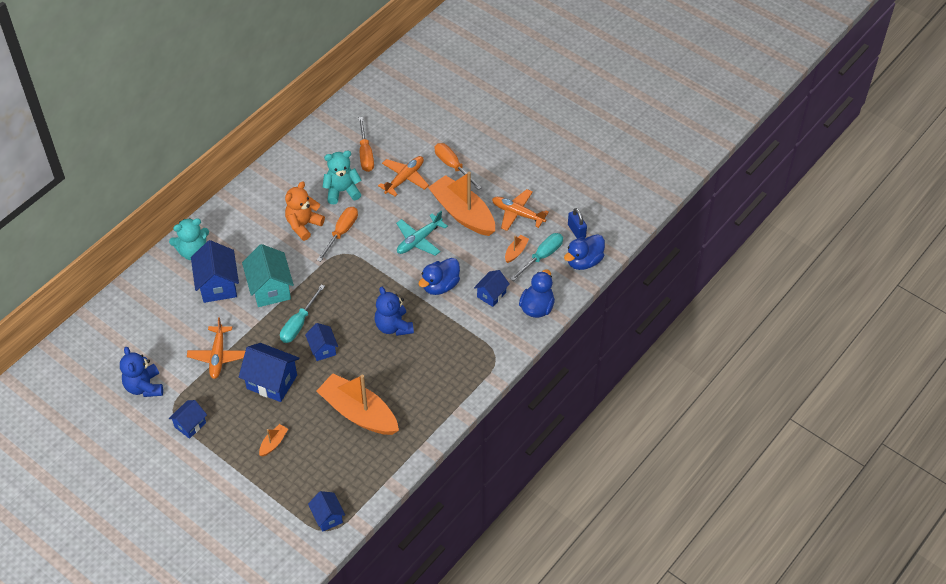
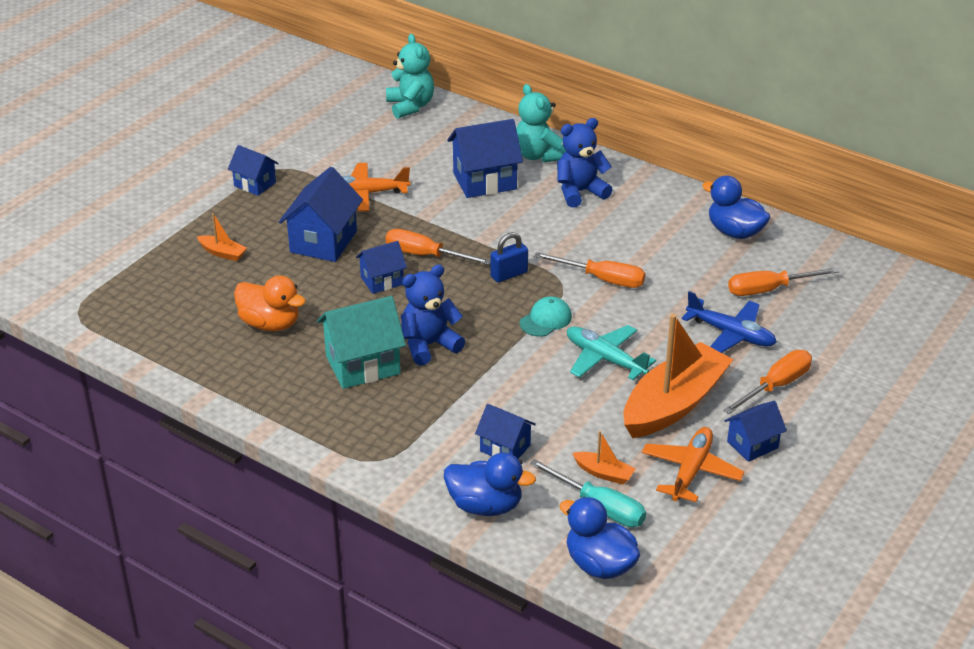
camera: 85 degrees right, 15 degrees down
blue teddy bear [120,347,163,397] -> blue teddy bear moved to [557,118,613,208]
turquoise house [242,244,294,307] -> turquoise house moved to [317,296,406,389]
turquoise screwdriver [280,284,325,343] -> orange screwdriver [386,229,490,265]
orange teddy bear [285,181,325,241] -> none
blue house [308,491,345,532] -> blue house moved to [724,401,787,462]
orange boat [317,373,399,435] -> orange duck [234,275,306,331]
turquoise teddy bear [322,151,361,204] -> turquoise teddy bear moved to [386,34,434,119]
orange plane [378,156,429,196] -> blue plane [682,291,777,353]
blue duck [418,258,460,295] -> blue duck moved to [702,176,770,239]
blue padlock [568,208,587,239] -> blue padlock moved to [490,232,528,283]
none -> turquoise cap [520,296,572,337]

